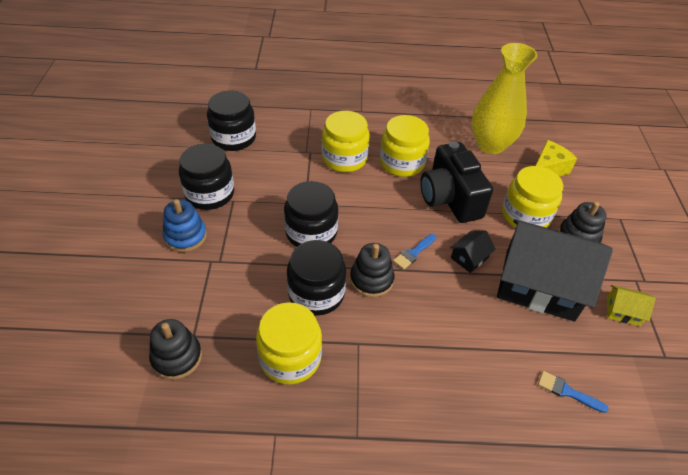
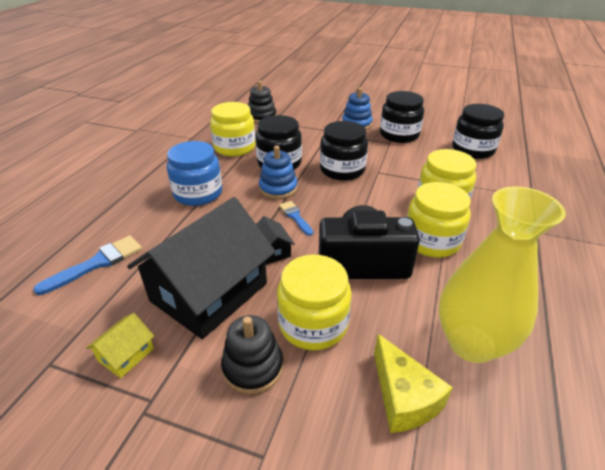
camera: 110 degrees right, 10 degrees down
black stacking toy [350,243,395,298] -> blue stacking toy [259,146,297,199]
blue brush [538,371,609,413] -> blue brush [33,235,142,295], size x1.57
none -> blue jar [167,141,222,206]

